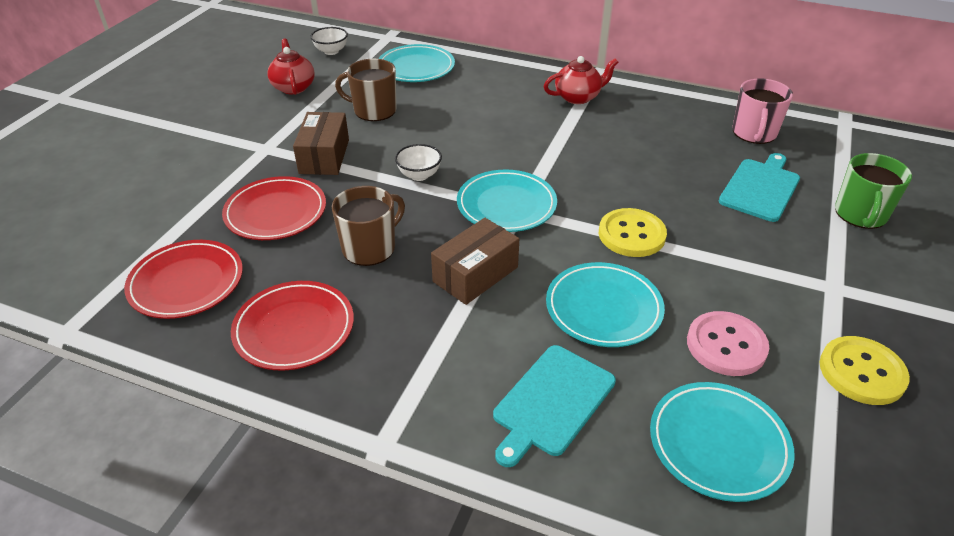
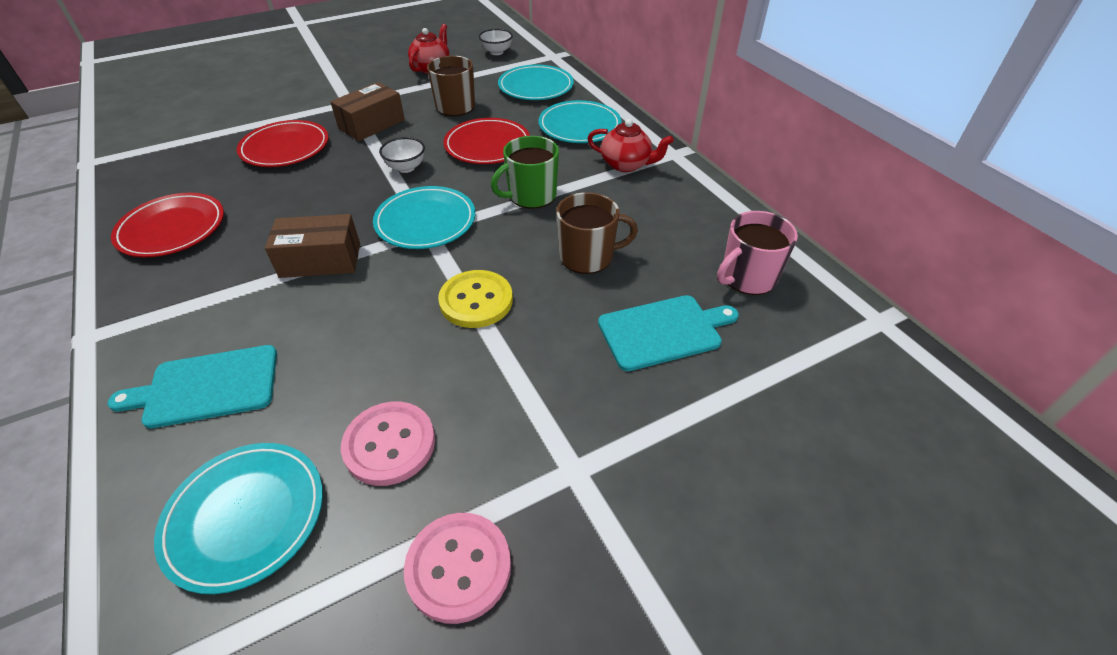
camera: 40 degrees right, 5 degrees up
red plate [124,240,243,319] -> red plate moved to [444,118,530,164]
brown mug [332,186,405,266] -> brown mug moved to [557,192,638,274]
turquoise plate [546,262,665,347] -> turquoise plate moved to [538,100,622,143]
yellow button [820,336,910,405] -> pink button [404,513,511,624]
green mug [835,153,912,229] -> green mug moved to [491,136,559,209]

